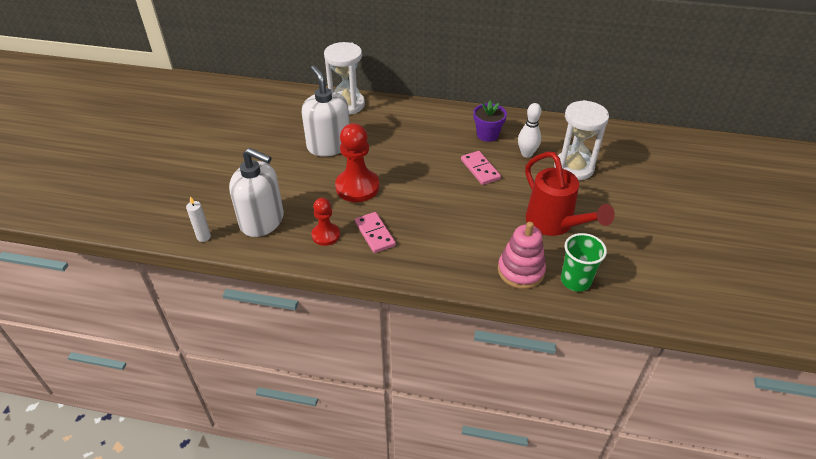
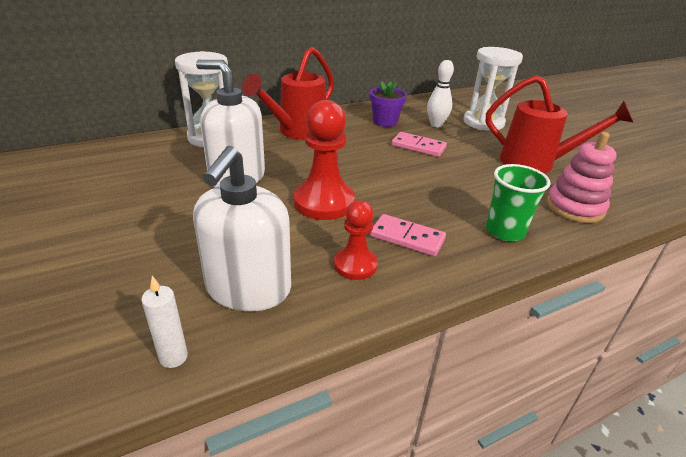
camera: 40 degrees left, 10 degrees down
white soap dispenser [229,148,284,237] -> white soap dispenser turned 120 degrees clockwise [193,146,291,312]
green cup [561,233,607,292] -> green cup moved to [486,164,550,241]
none -> red watering can [242,47,334,140]

